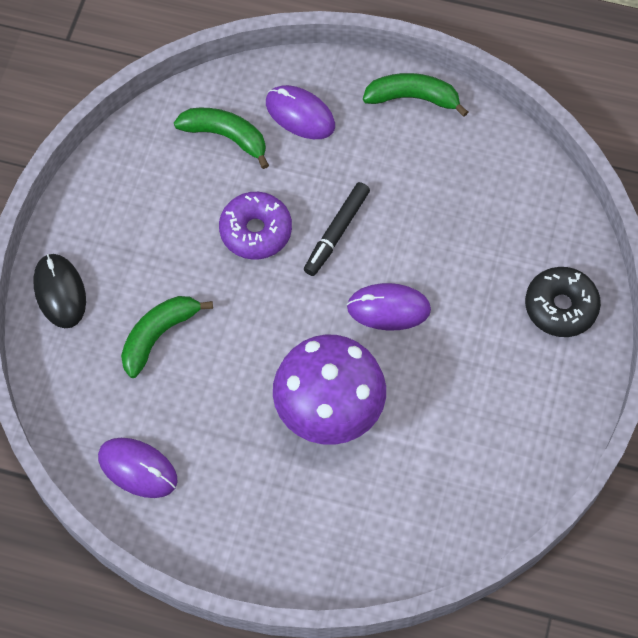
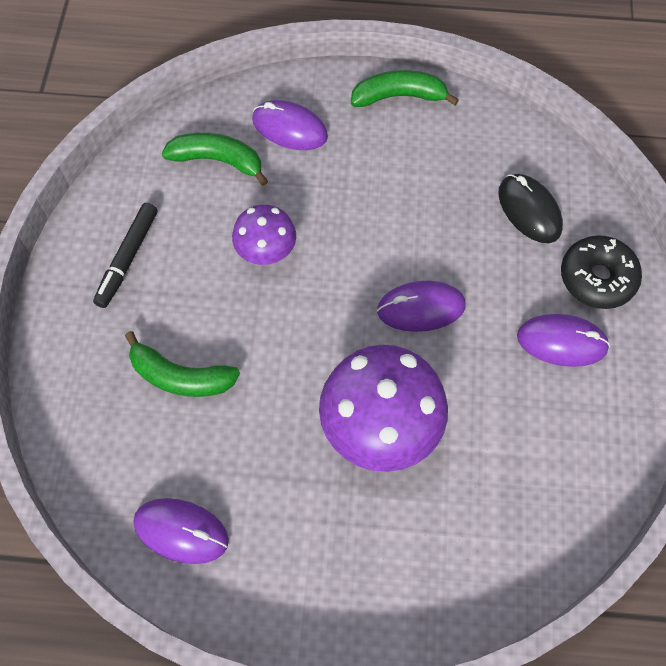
camera: 10 degrees left, 0 degrees up
black mouse [33,254,86,328] -> black mouse moved to [498,174,563,243]
green banana [121,296,213,378] -> green banana turned 105 degrees counterclockwise [125,331,240,397]
purple donut [219,192,292,260] -> purple mushroom [232,204,296,265]
black marker [304,182,370,276] -> black marker moved to [93,203,158,308]
none -> purple mouse [517,314,610,367]

